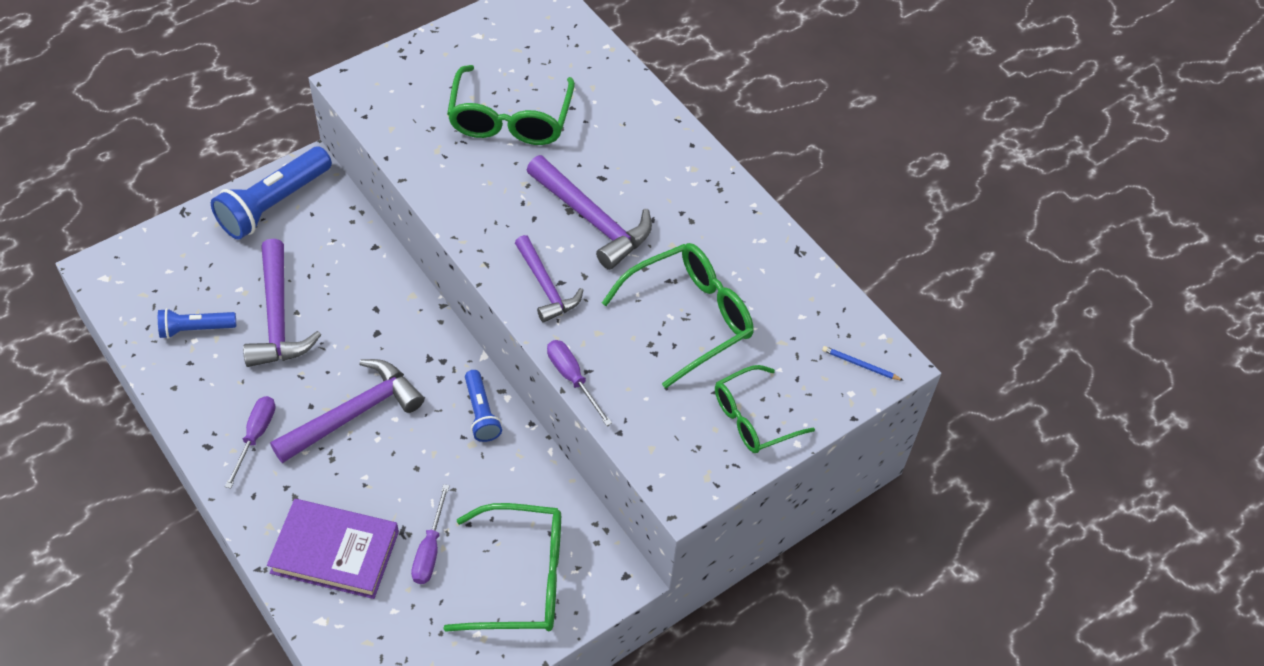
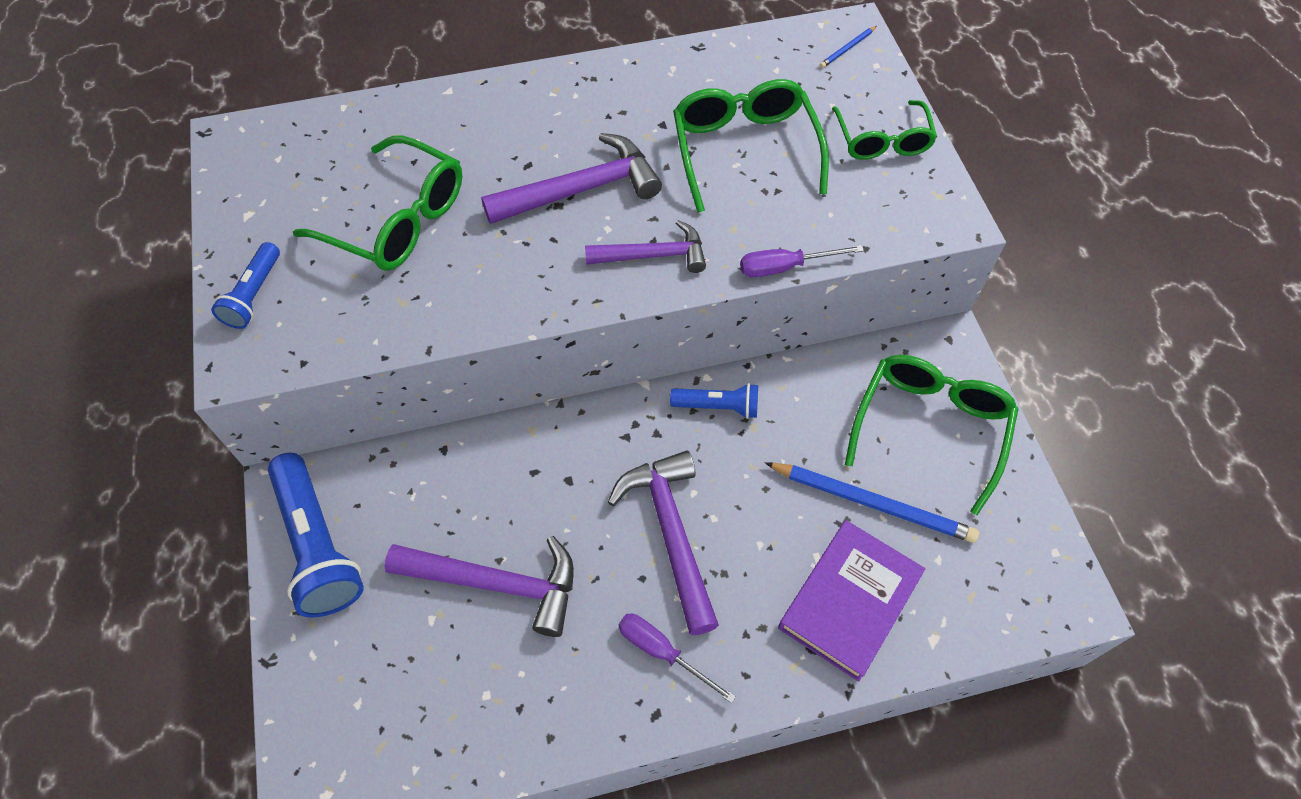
camera: 65 degrees left, 5 degrees up
blue flashlight [158,308,236,339] -> blue flashlight moved to [211,242,280,329]
purple screwdriver [411,484,450,584] -> blue pencil [765,462,979,543]

